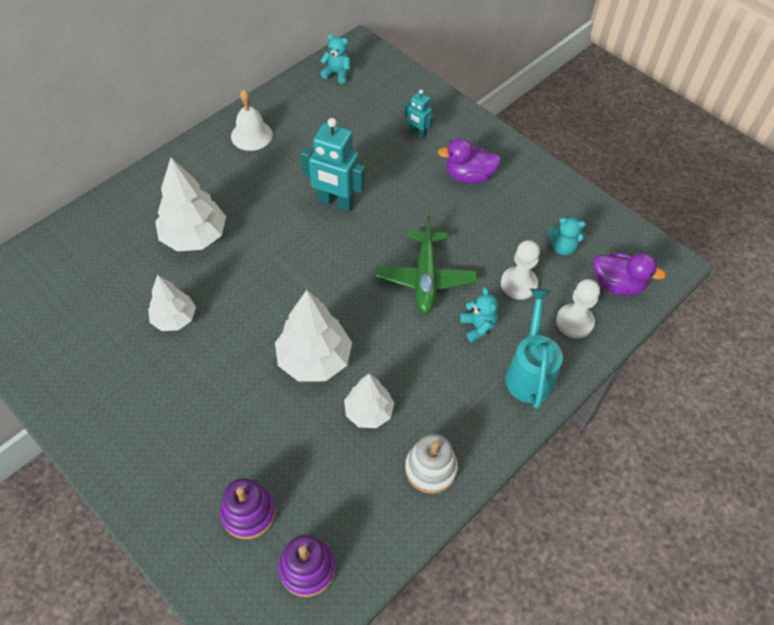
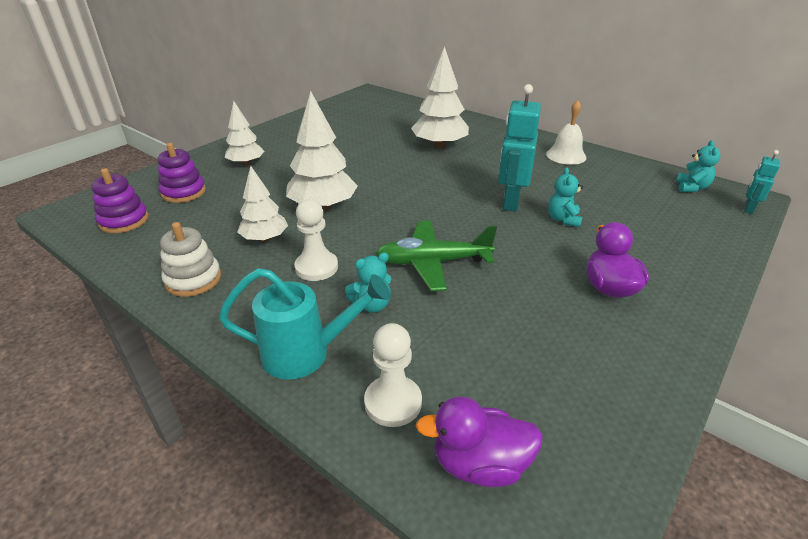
camera: 85 degrees right, 20 degrees down
white tree [148,275,196,331] -> white tree moved to [225,101,265,166]
turquoise robot [405,90,433,138] -> turquoise robot moved to [745,150,780,214]
white pawn [501,240,540,300] -> white pawn moved to [294,199,338,281]
turquoise teddy bear [548,217,586,255] -> turquoise teddy bear moved to [548,167,583,227]
purple duck [594,253,666,296] -> purple duck turned 75 degrees clockwise [416,396,543,487]

